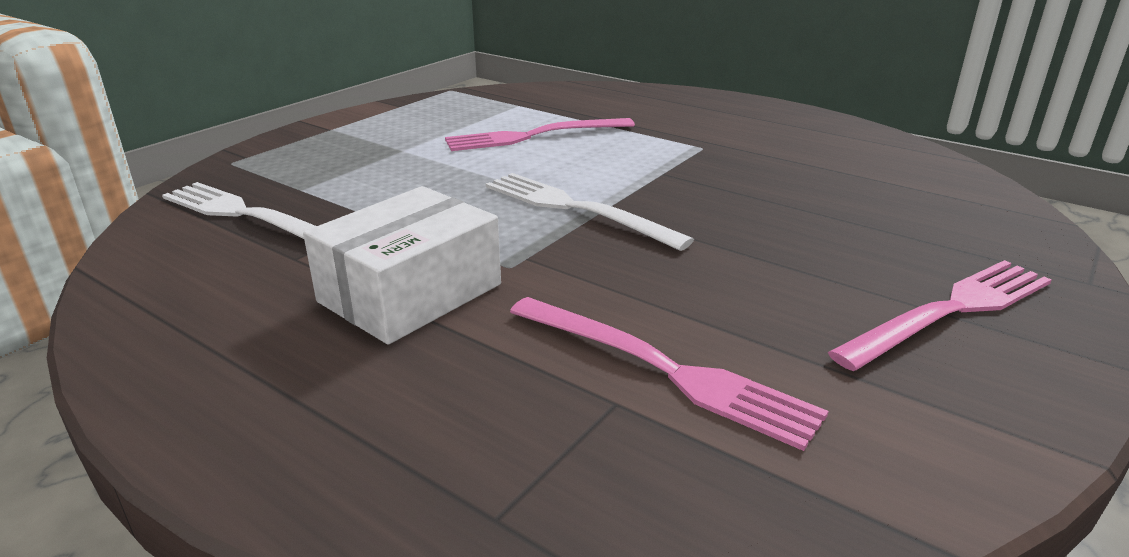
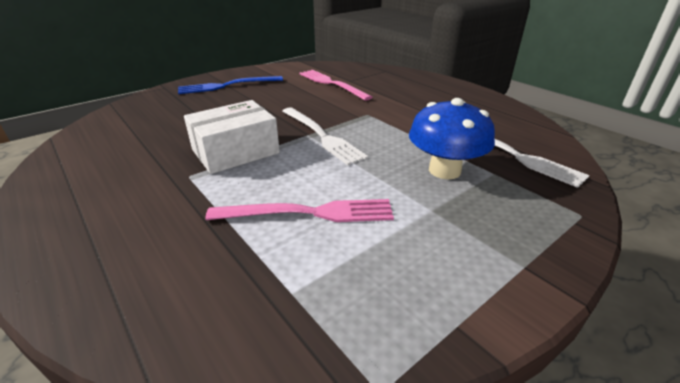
camera: 165 degrees left, 5 degrees up
white box [303,186,501,345] -> white box moved to [184,100,280,174]
pink fork [828,260,1051,371] -> blue fork [178,76,283,94]
none -> blue mushroom [409,98,495,179]

